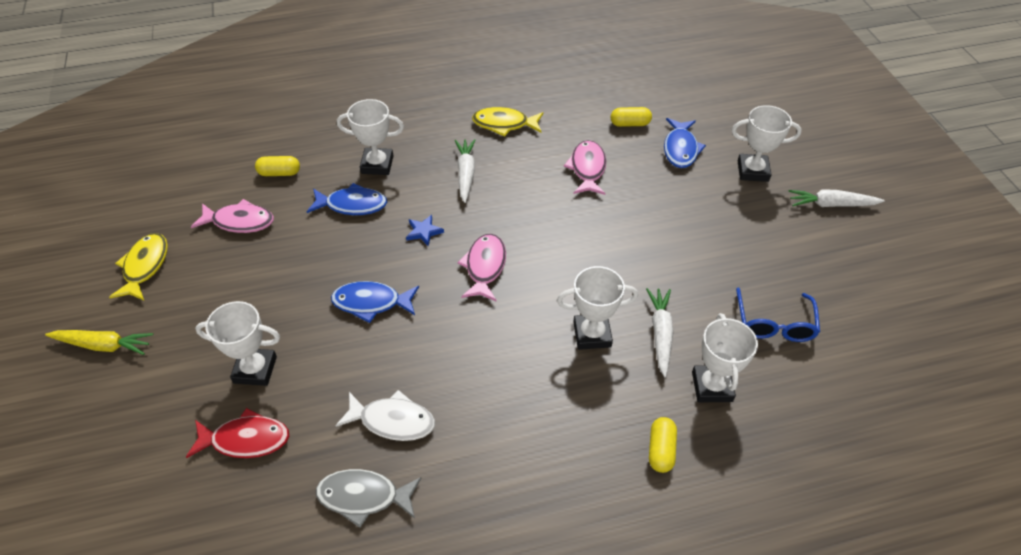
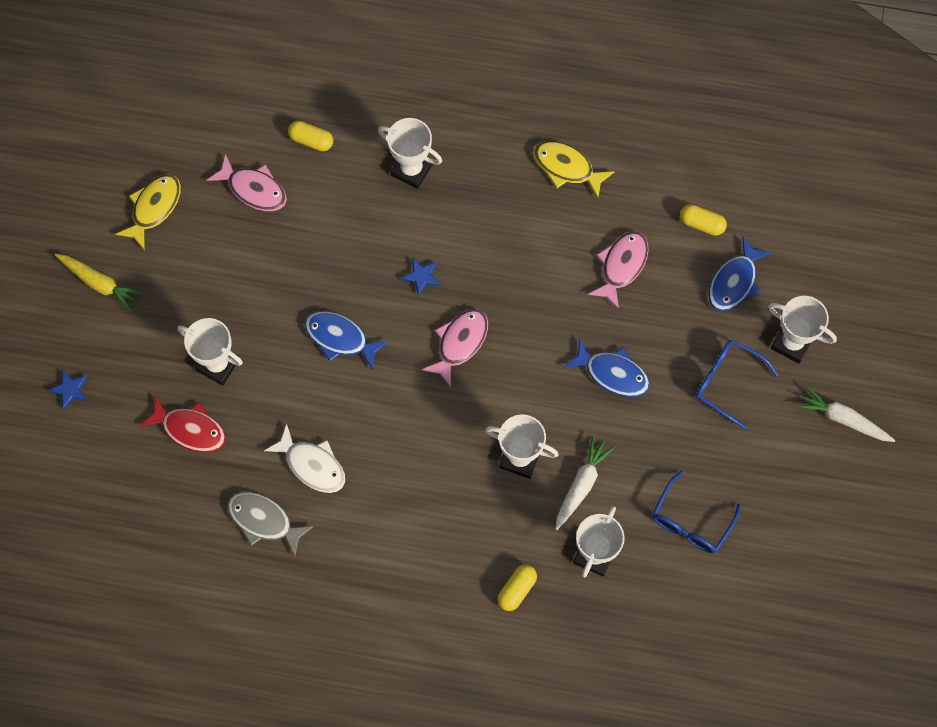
camera: 25 degrees right, 20 degrees up
blue fish [307,183,387,215] -> blue fish moved to [564,339,650,397]
white carrot [455,139,475,203] -> none
none -> blue star [48,370,88,410]
none -> blue glasses [696,339,778,429]

